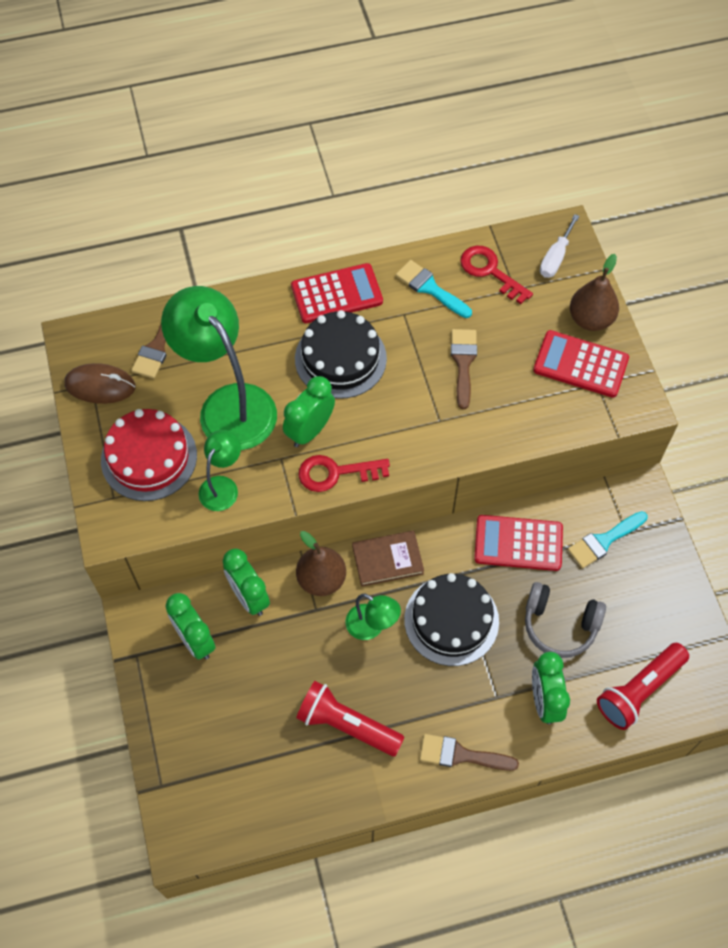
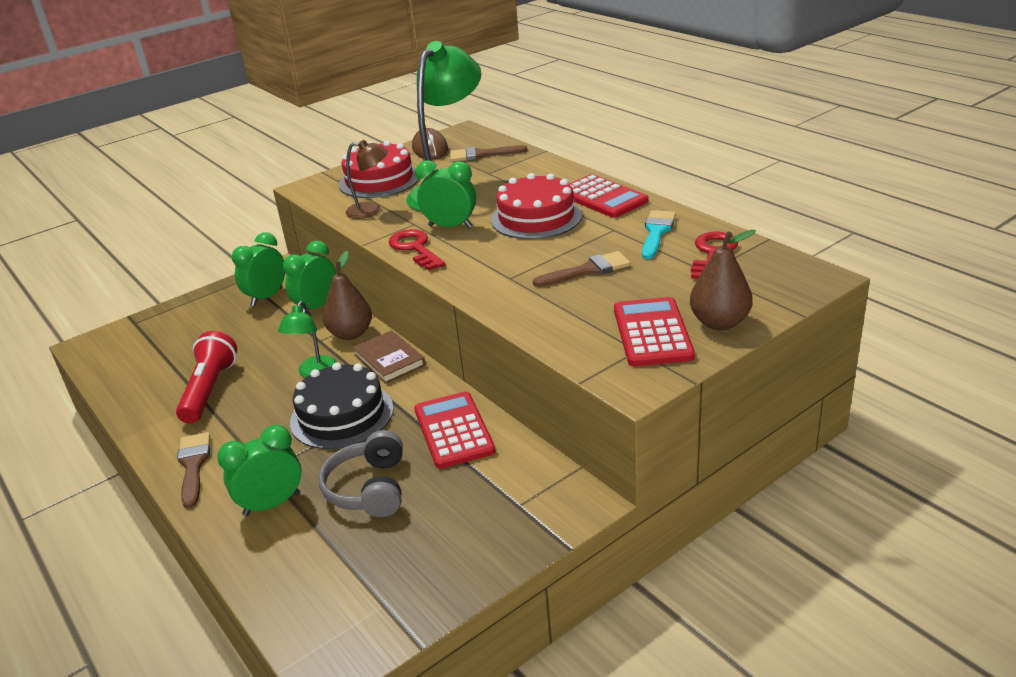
camera: 70 degrees right, 30 degrees down
green lamp [198,430,241,511] -> brown lamp [346,140,388,219]
black cake [295,310,387,399] -> red cake [491,173,582,239]
white screwdriver [540,214,579,278] -> none
turquoise brush [568,511,648,568] -> none
red flashlight [597,643,689,730] -> none

